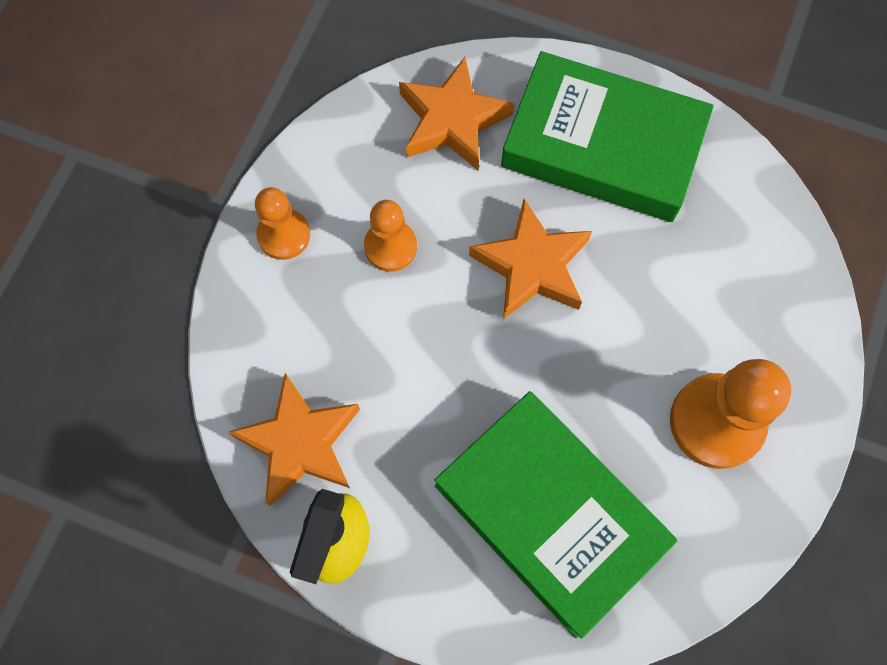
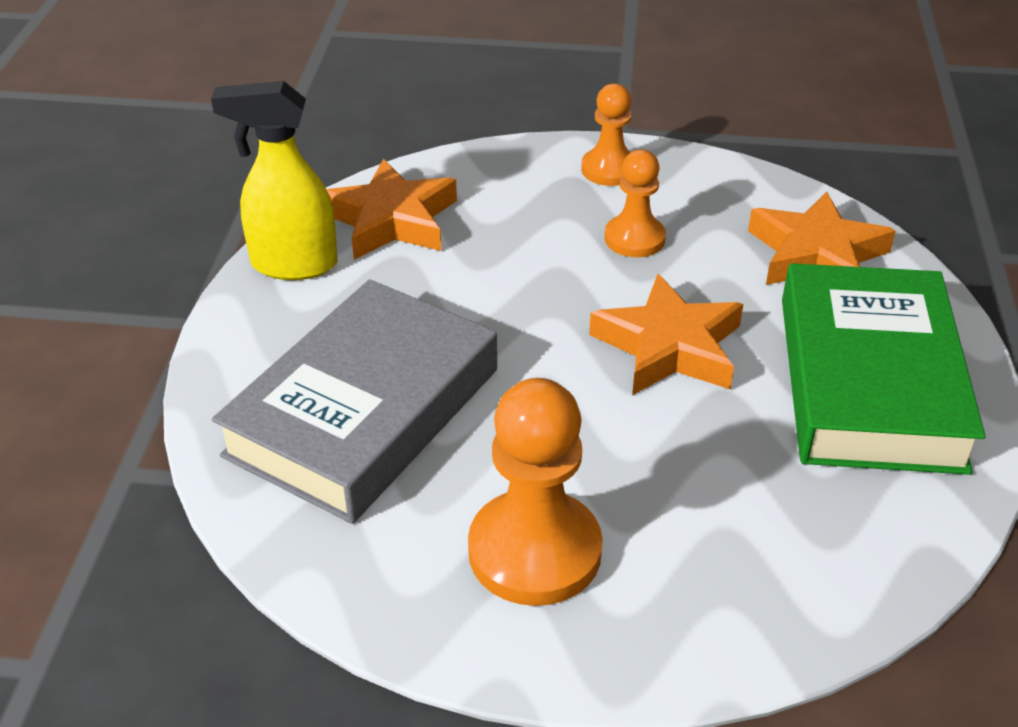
camera: 75 degrees right, 30 degrees down
green book [435,391,677,638] -> grey book [212,279,497,524]

